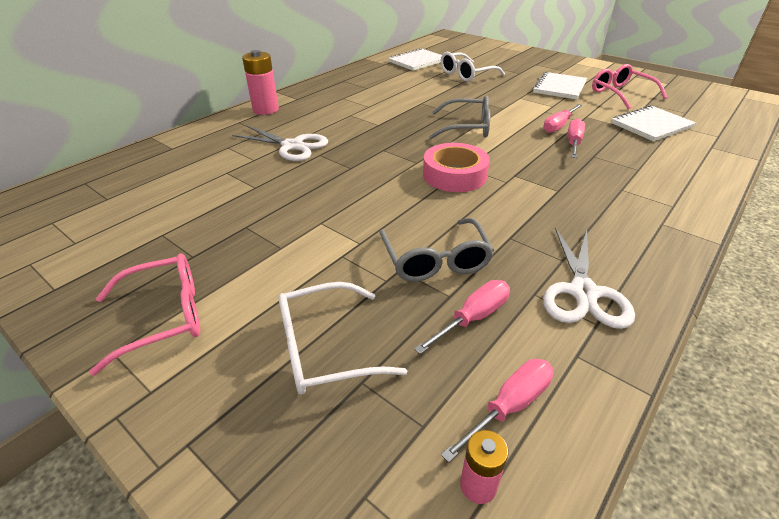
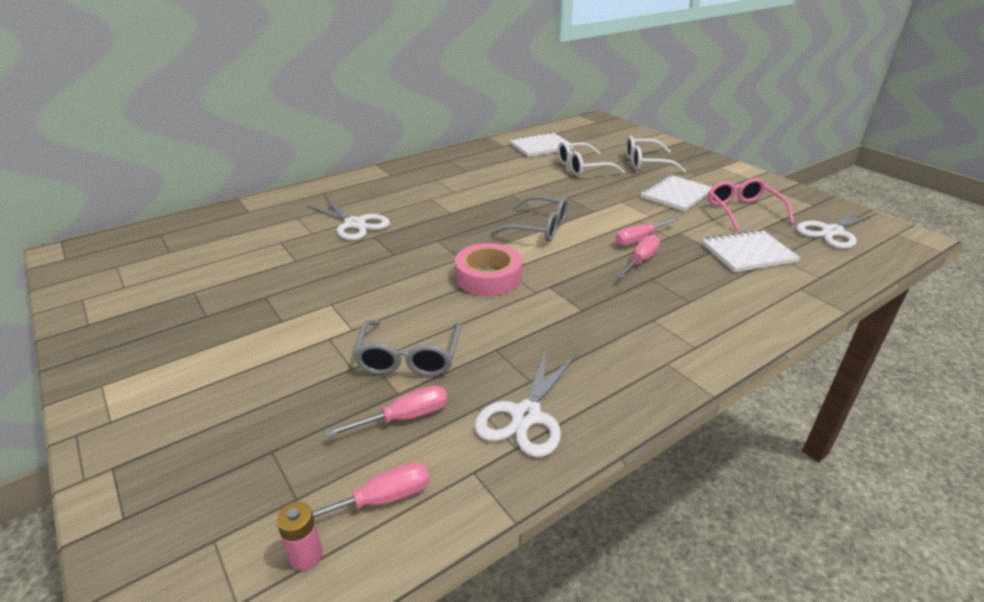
camera: 15 degrees right, 5 degrees down
pink glasses [89,254,200,376] -> none
pink battery [242,50,279,115] -> none
white glasses [279,282,407,394] -> white glasses moved to [625,135,686,172]
none -> white scissors [796,207,877,249]

